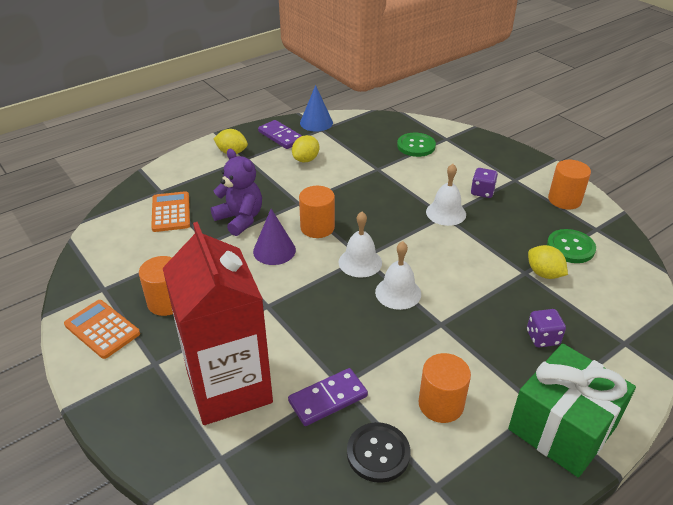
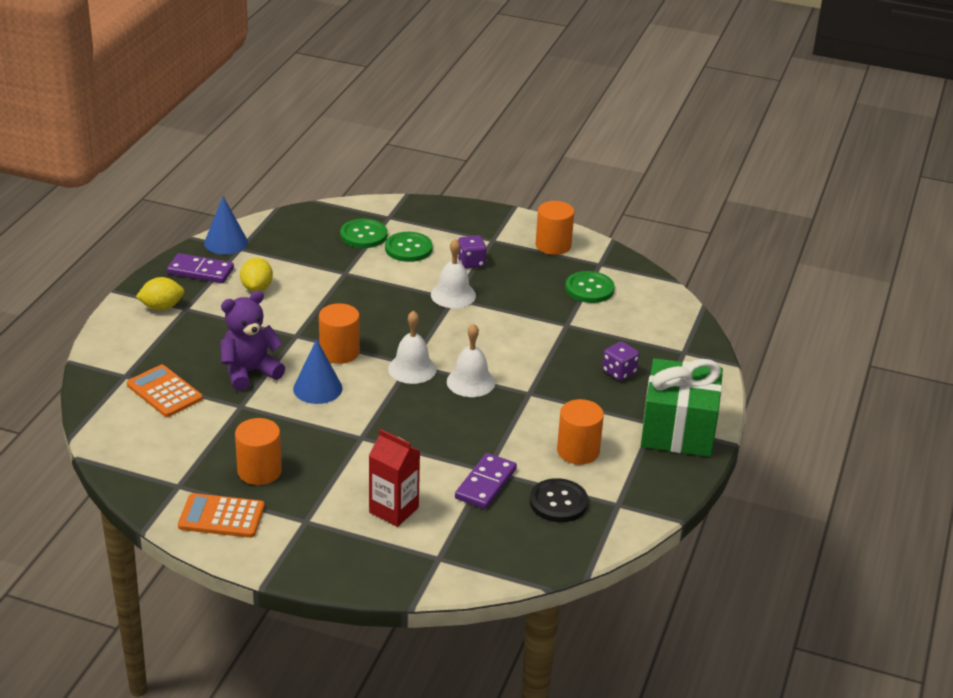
camera: 35 degrees left, 5 degrees down
red carton [163,222,273,425] -> red carton [369,429,420,527], size x0.50
purple teddy bear [211,149,262,236] -> purple teddy bear turned 45 degrees counterclockwise [220,291,285,391]
purple cone [253,209,296,265] -> blue cone [293,339,343,404]
yellow lemon [528,245,568,279] -> none
none -> green button [385,232,433,262]

